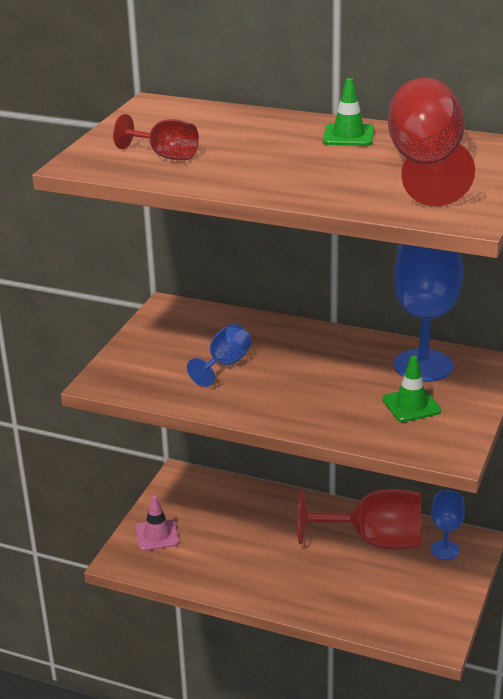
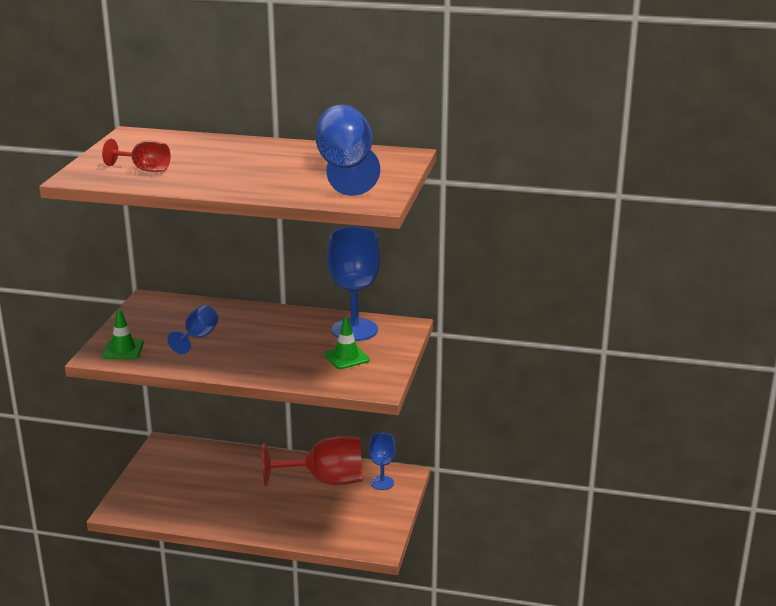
camera: 10 degrees left, 5 degrees down
pink traffic cone [136,496,180,551] -> none
green traffic cone [323,78,374,146] -> green traffic cone moved to [103,310,144,359]
red goblet [388,78,475,206] -> blue goblet [315,105,380,196]

